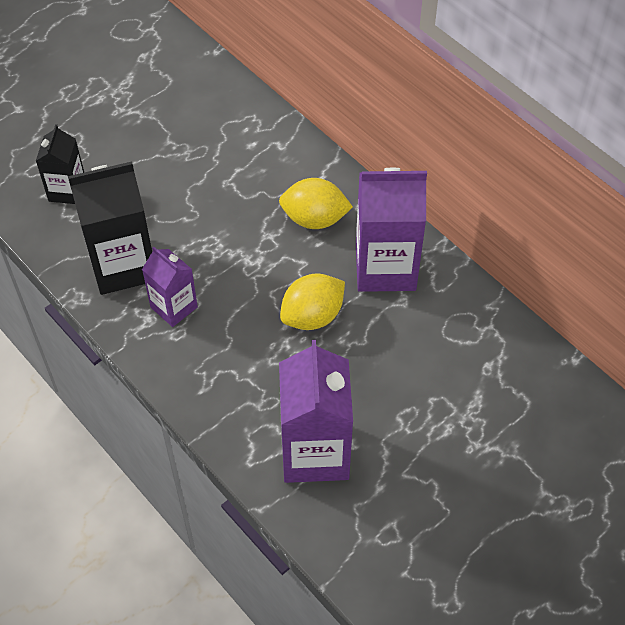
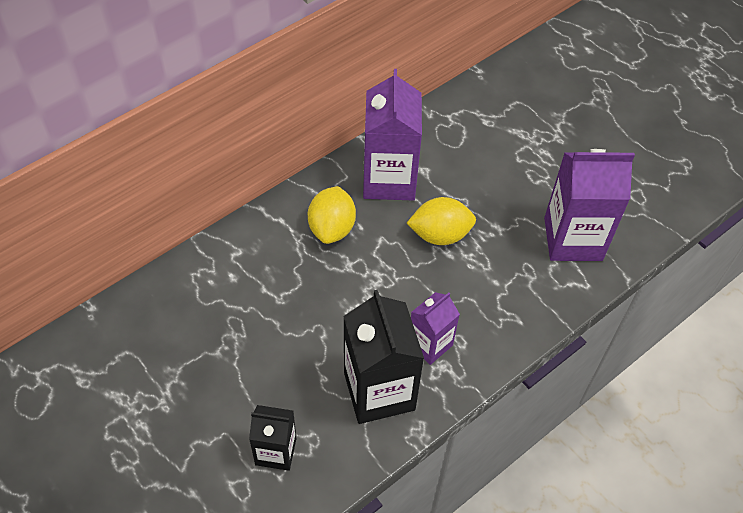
camera: 90 degrees left, 0 degrees up
yellow lemon [280,273,345,330] -> yellow lemon turned 60 degrees counterclockwise [407,197,476,245]

